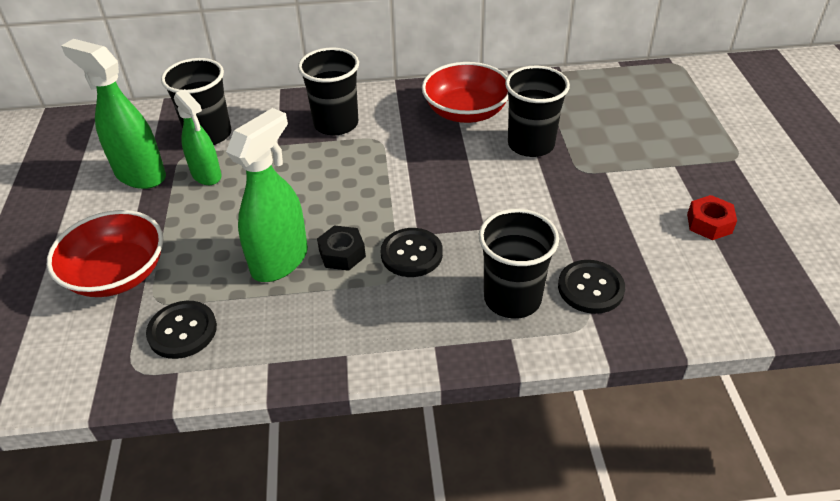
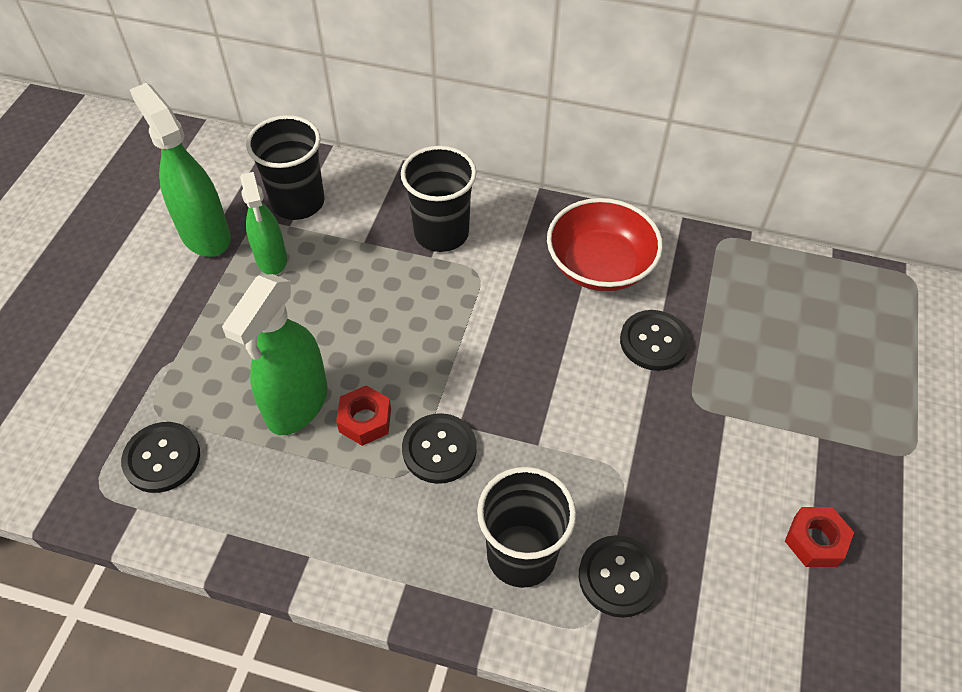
camera: 20 degrees right, 10 degrees up
red bowl [47,210,163,297] -> none
green spray bottle [226,108,308,282] -> green spray bottle turned 150 degrees clockwise [222,274,328,435]
black nut [317,225,366,271] -> red nut [336,385,391,446]
black cup [505,66,570,157] -> black button [620,310,690,371]

